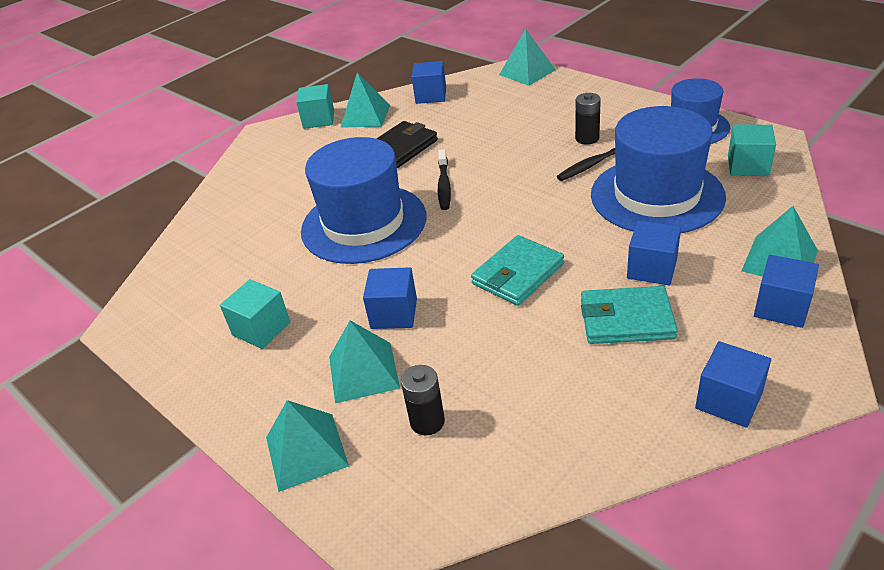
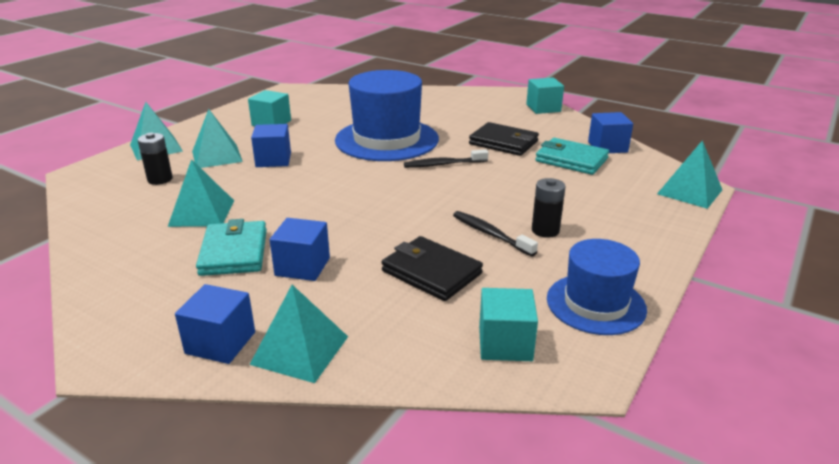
camera: 75 degrees right, 10 degrees down
turquoise pyramid [341,73,390,128] -> turquoise pyramid moved to [168,159,234,227]
turquoise wallet [471,235,564,306] -> turquoise wallet moved to [535,138,609,175]
blue hat [591,106,726,234] -> black wallet [381,236,483,301]
blue cube [695,341,771,428] -> none

